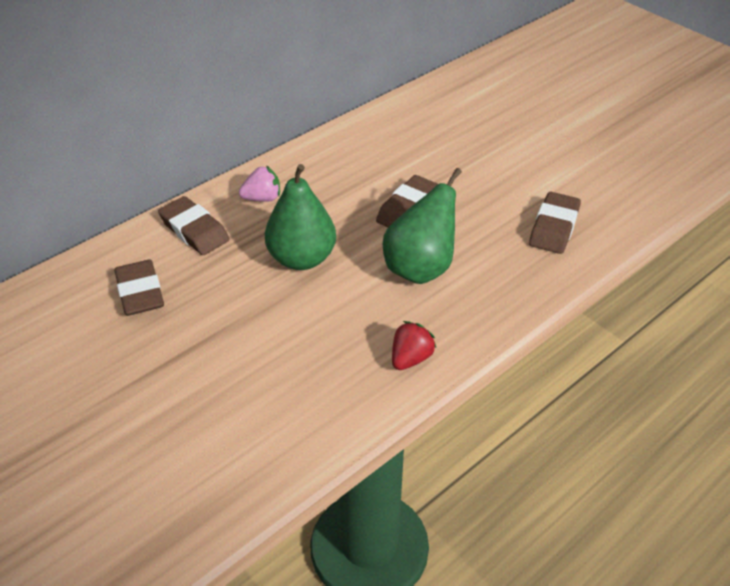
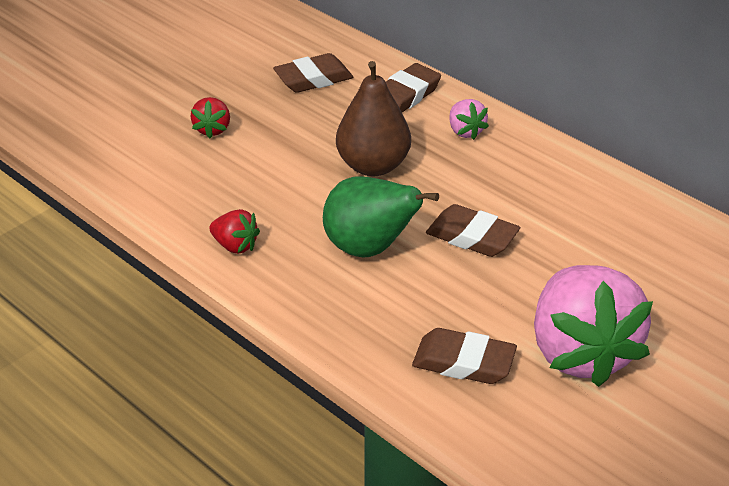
camera: 85 degrees right, 5 degrees down
green pear [265,164,336,270] -> brown pear [336,61,411,176]
none -> red strawberry [190,97,230,138]
none -> pink strawberry [534,265,653,387]

